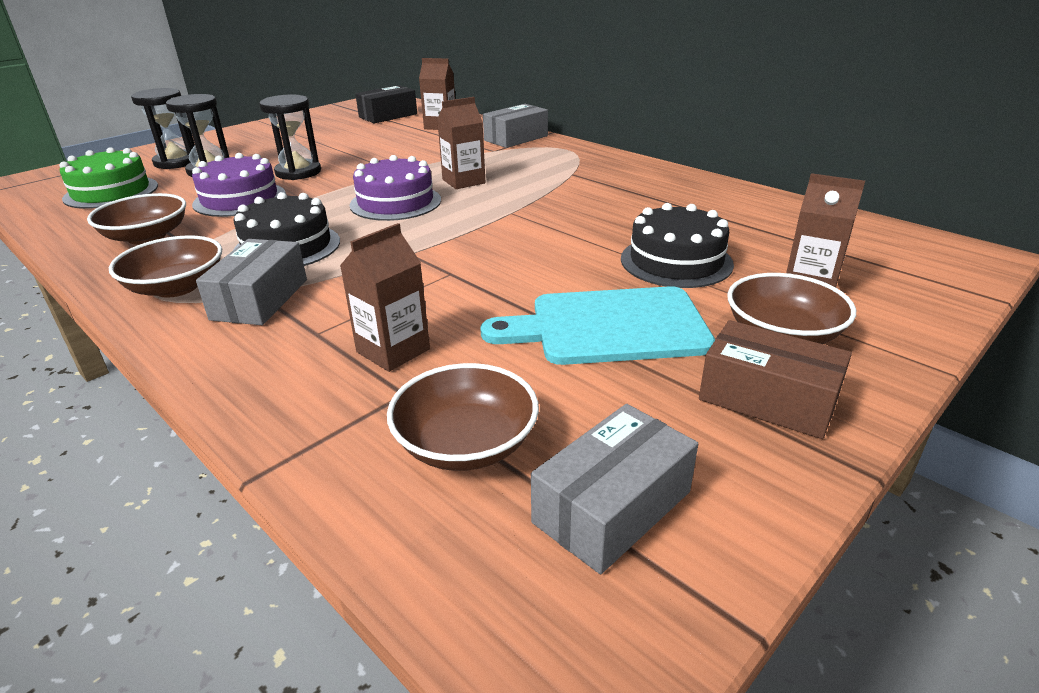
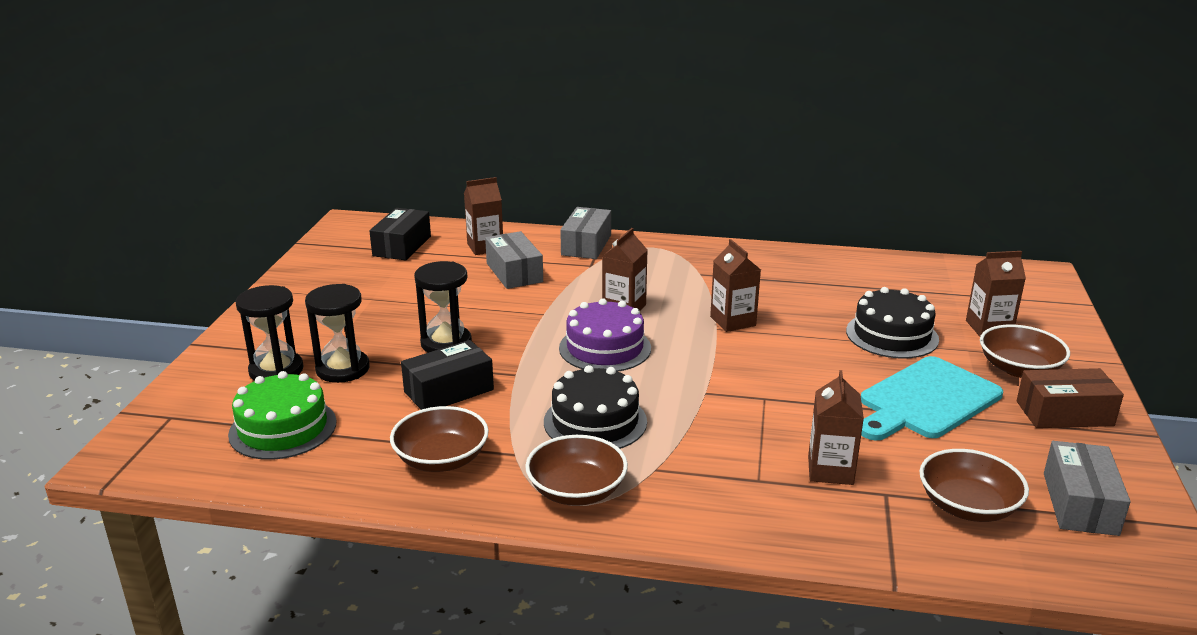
camera: 35 degrees left, 5 degrees down
purple cake [192,153,286,217] -> black box [401,340,494,410]
grey box [196,239,307,325] -> grey box moved to [485,231,543,289]
none -> brown carton [710,239,761,332]

